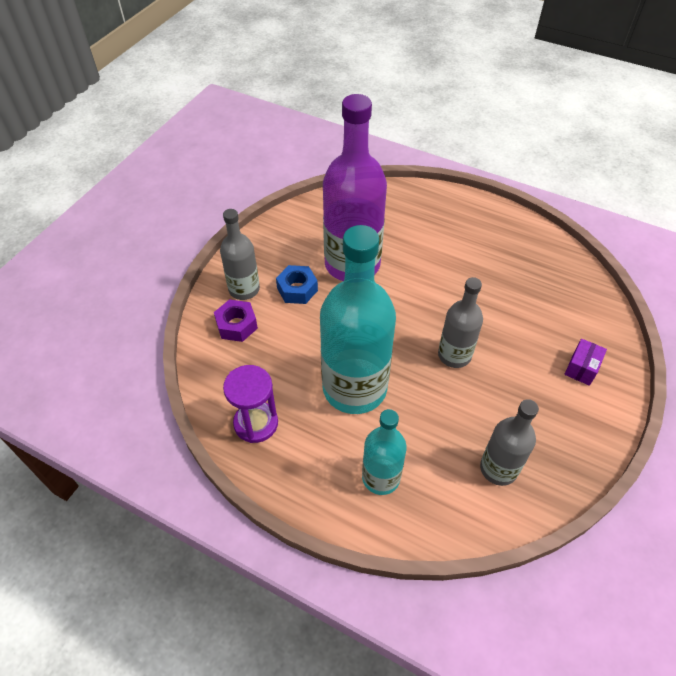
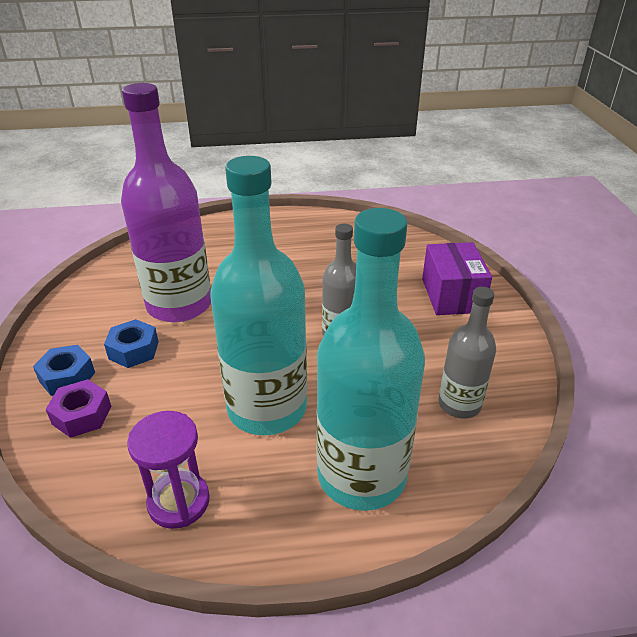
camera: 35 degrees left, 15 degrees down
grey bottle [220,209,260,300] -> blue nut [33,345,95,396]
turquoise bottle [362,409,407,495] -> turquoise bottle [316,208,425,511], size x1.85
purple box [564,339,607,386] -> purple box [422,242,492,315], size x1.83

